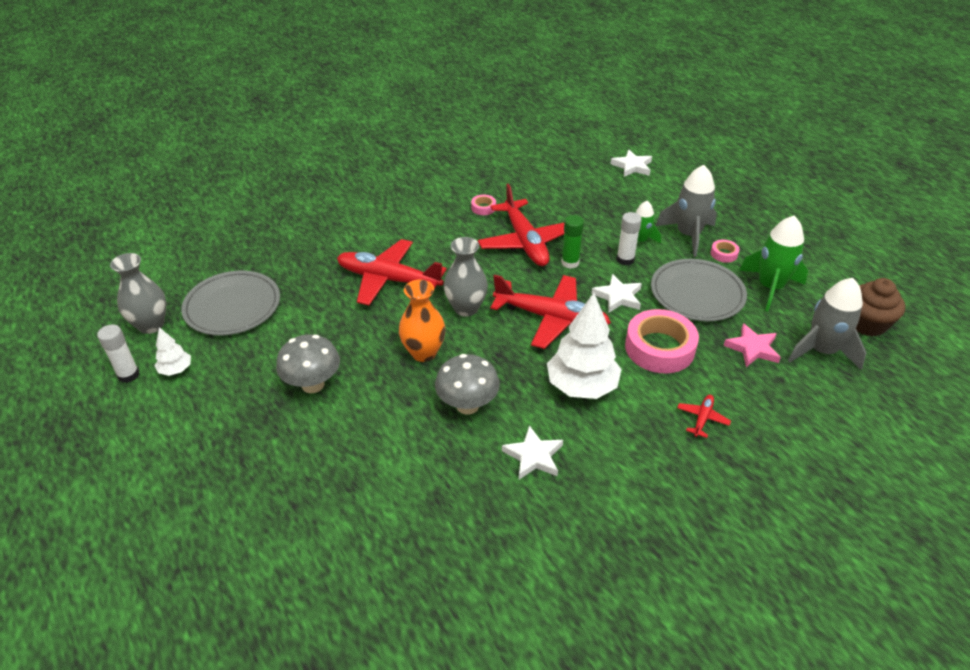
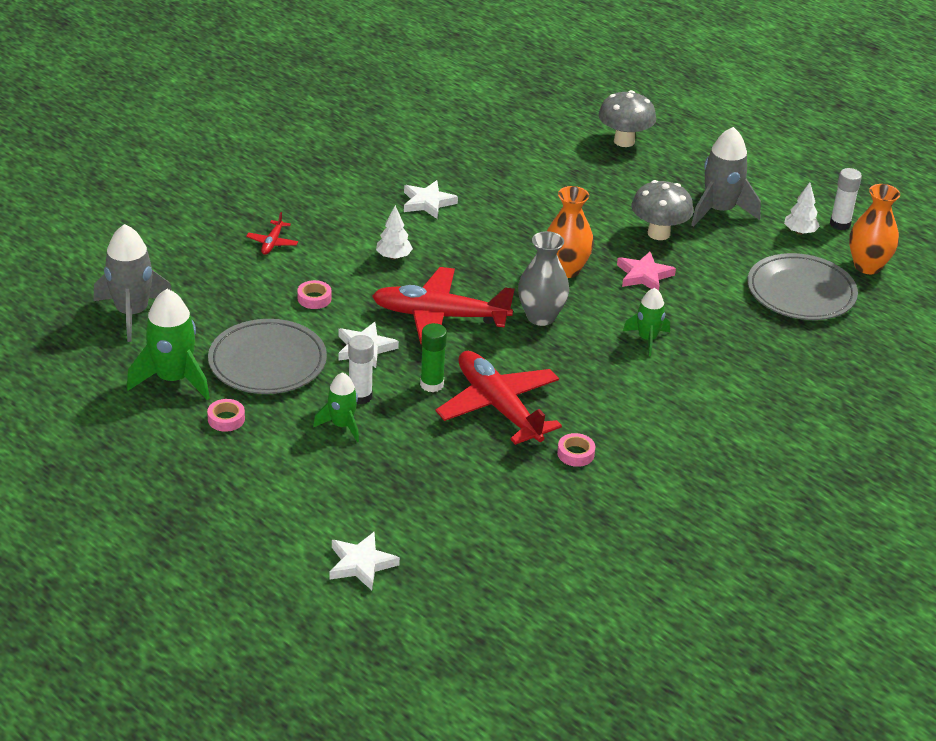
camera: 165 degrees right, 5 degrees down
grey vase [110,253,166,334] -> orange vase [849,184,900,274]
red plane [337,239,447,305] -> green rocket [623,288,670,356]
grey mushroom [435,354,500,415] -> grey mushroom moved to [598,90,656,147]
white tree [547,293,622,399] -> white tree [376,205,413,259], size x0.49
pink tape [625,309,699,374] -> pink tape [297,280,331,309], size x0.44
grey rocket [656,165,717,257] -> grey rocket moved to [691,127,761,227]
pink star [723,323,781,367] -> pink star moved to [617,252,676,291]
brown cupcake [856,278,905,337] -> none

